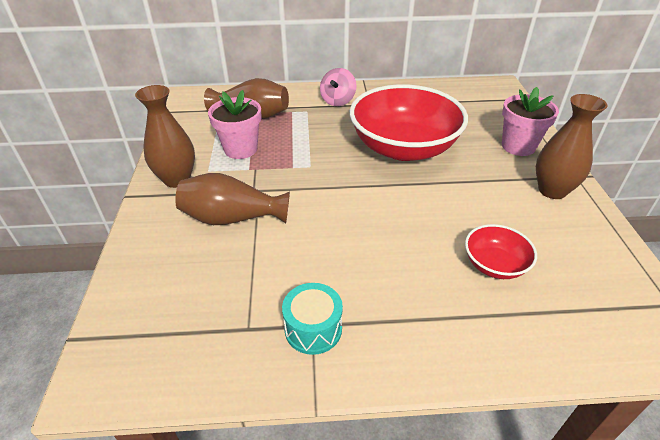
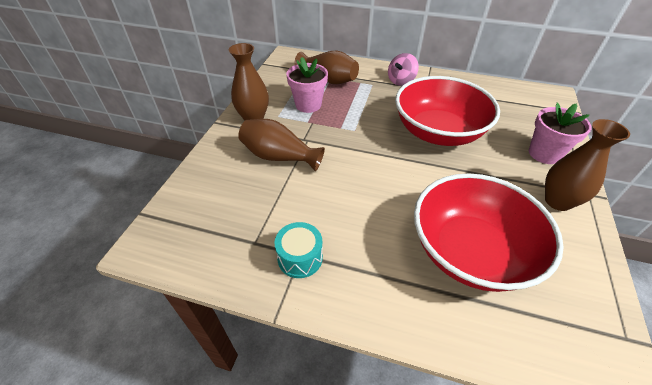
camera: 20 degrees right, 5 degrees up
red bowl [465,224,537,279] -> red bowl [414,173,564,292], size x2.18

